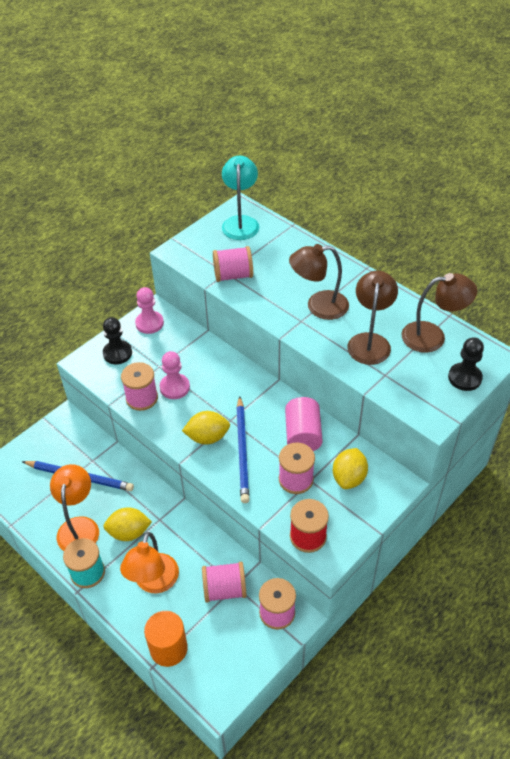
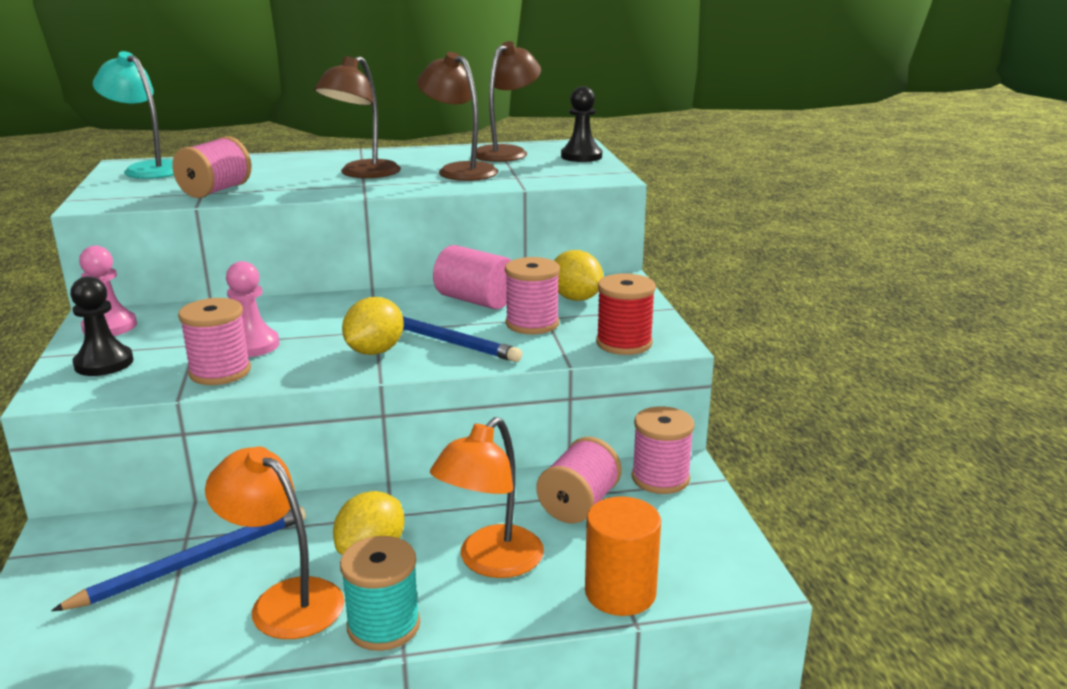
camera: 55 degrees left, 25 degrees down
orange lamp [120,532,179,593] -> orange lamp turned 75 degrees clockwise [430,417,544,578]

